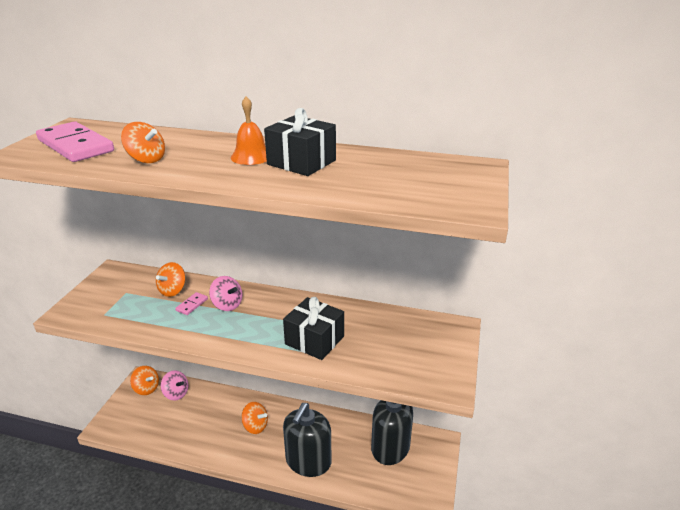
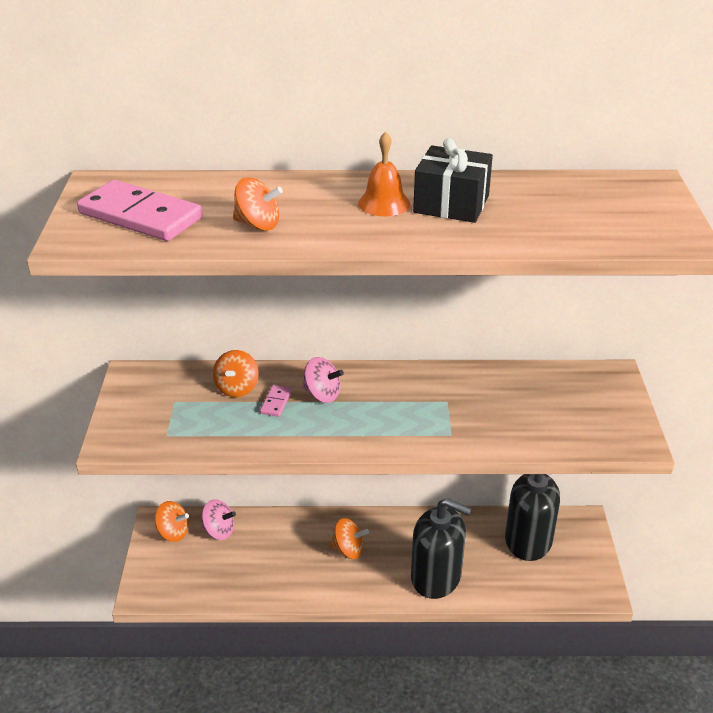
camera: 15 degrees left, 5 degrees up
black gift [283,297,344,360] -> none
black soap dispenser [283,403,332,477] -> black soap dispenser turned 75 degrees counterclockwise [411,498,472,599]

